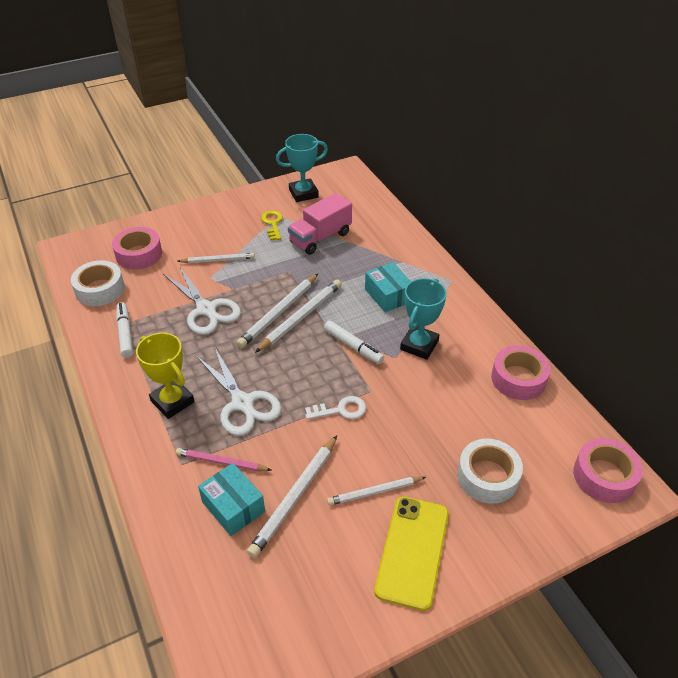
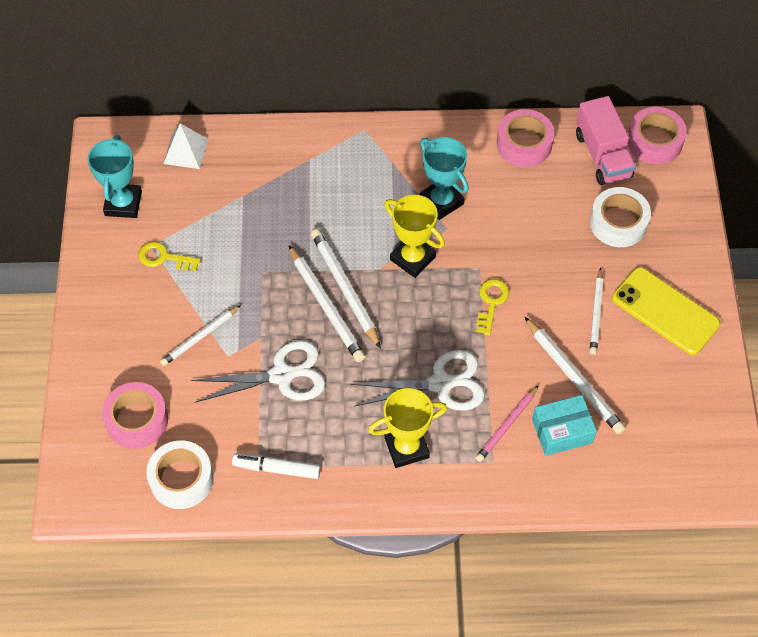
camera: 65 degrees left, 15 degrees up
white pencil [177,253,255,263] -> white pencil turned 150 degrees counterclockwise [160,305,241,366]
pink truck [288,193,352,255] -> pink truck moved to [576,96,636,185]
white key [305,396,366,420] -> yellow key [476,279,509,336]
white marker [324,320,384,364] -> yellow trophy [385,195,445,278]
turquoise box [365,262,411,312] -> none
none -> white pyramid [163,123,208,169]

